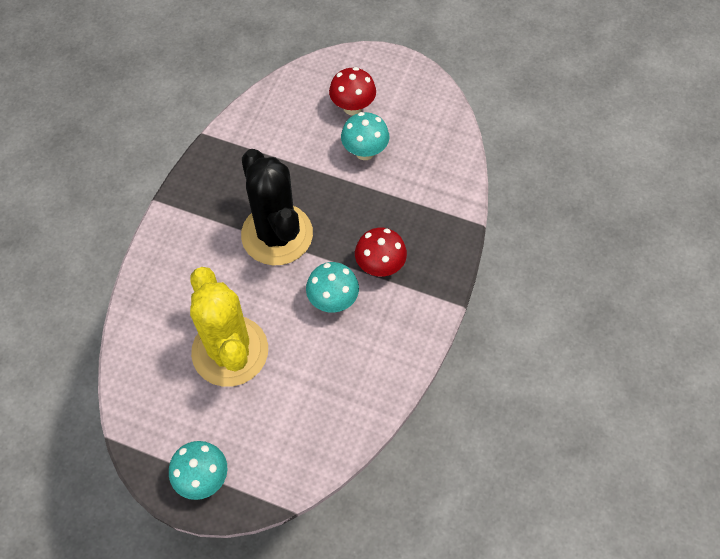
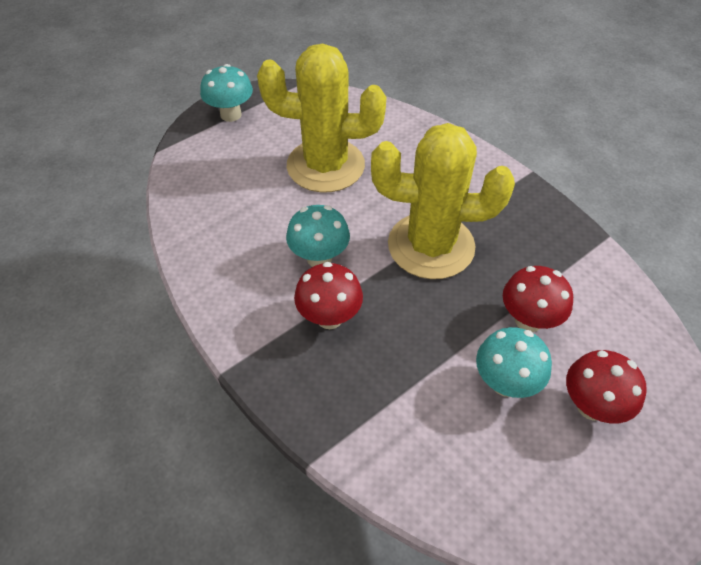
camera: 120 degrees right, 10 degrees down
black cactus [241,149,313,265] -> yellow cactus [371,123,515,279]
none -> red mushroom [503,266,573,332]

